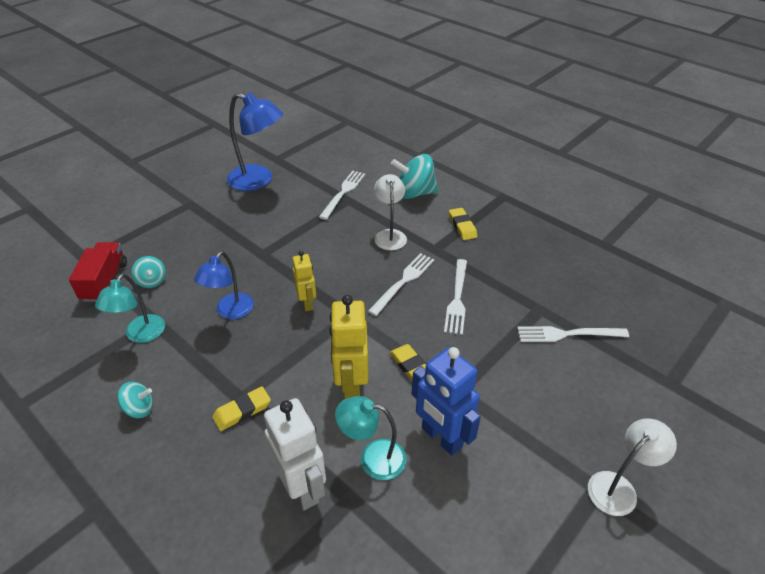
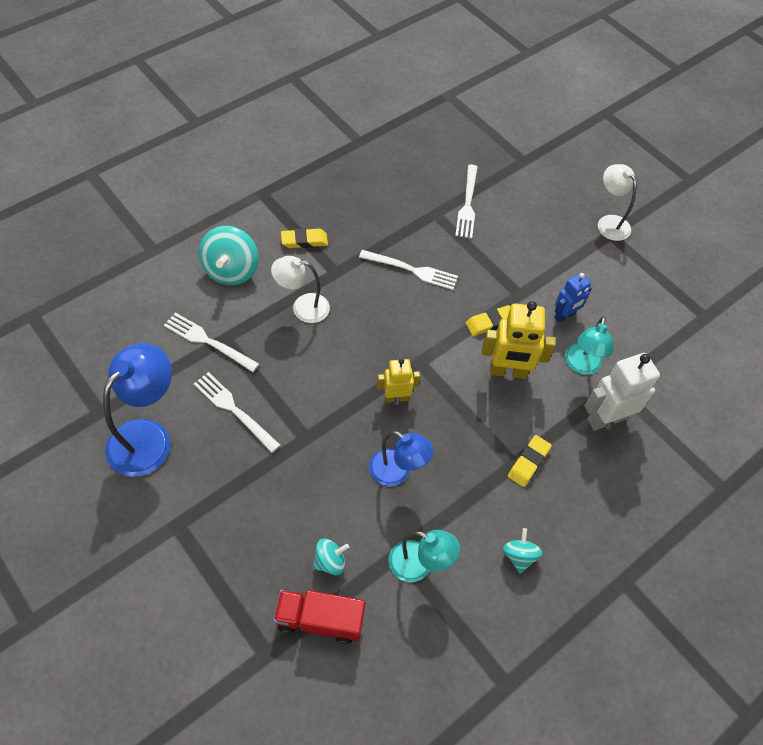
camera: 85 degrees left, 15 degrees up
yellow eraser [212,387,271,431] -> yellow eraser turned 60 degrees clockwise [508,435,552,487]
white fork [368,253,435,316] -> white fork moved to [194,372,280,453]
blue robot [412,347,481,456] -> blue robot [554,273,592,323], size x0.61

